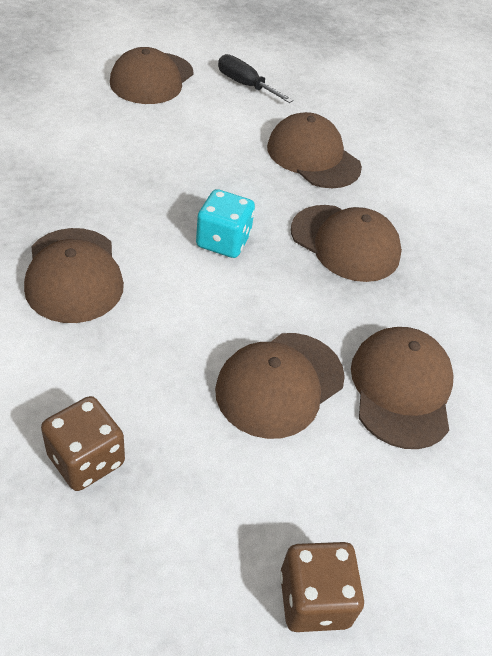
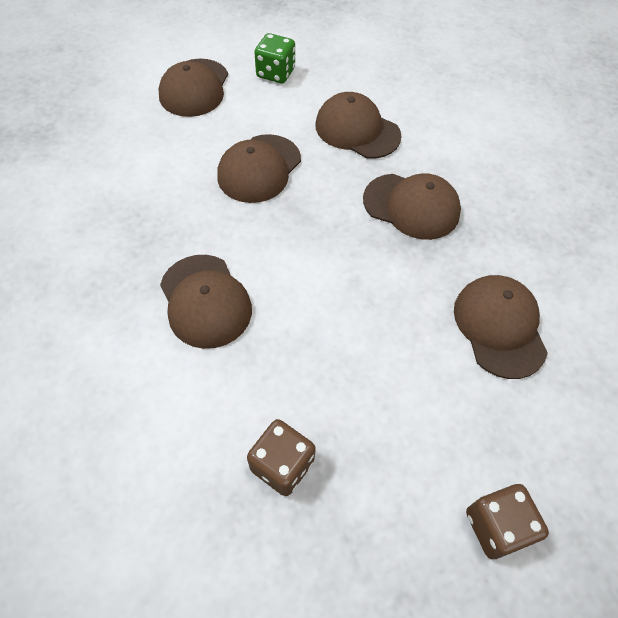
camera: 10 degrees left, 10 degrees up
turquoise dice [196,189,255,258] -> none
brown cap [215,333,345,439] -> brown cap moved to [217,134,301,203]
black screwdriver [218,54,294,103] -> green dice [254,33,295,83]

